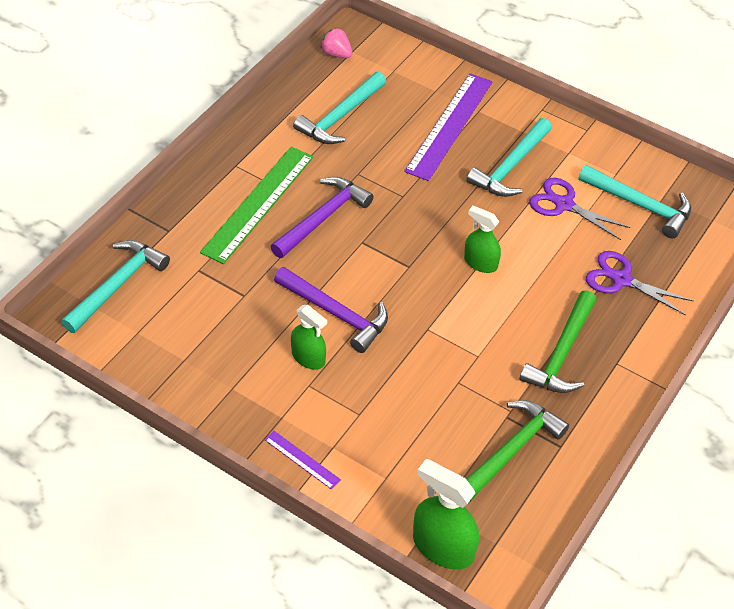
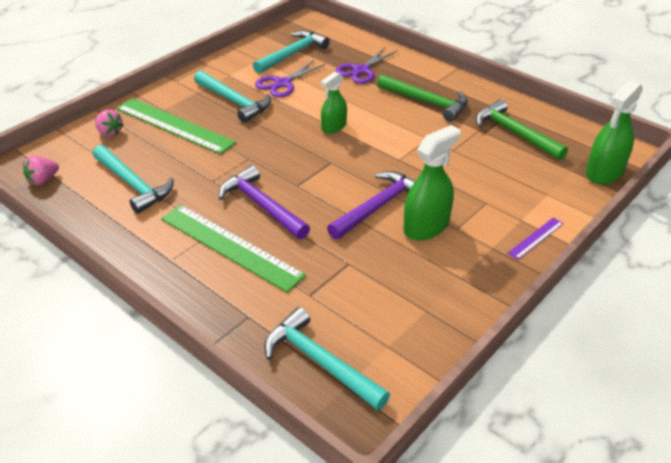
camera: 80 degrees left, 10 degrees down
green spray bottle [291,305,327,370] -> green spray bottle [403,125,461,240], size x1.55
purple ruler [404,73,493,181] -> green ruler [116,98,236,154]
none -> pink strawberry [95,109,124,137]

